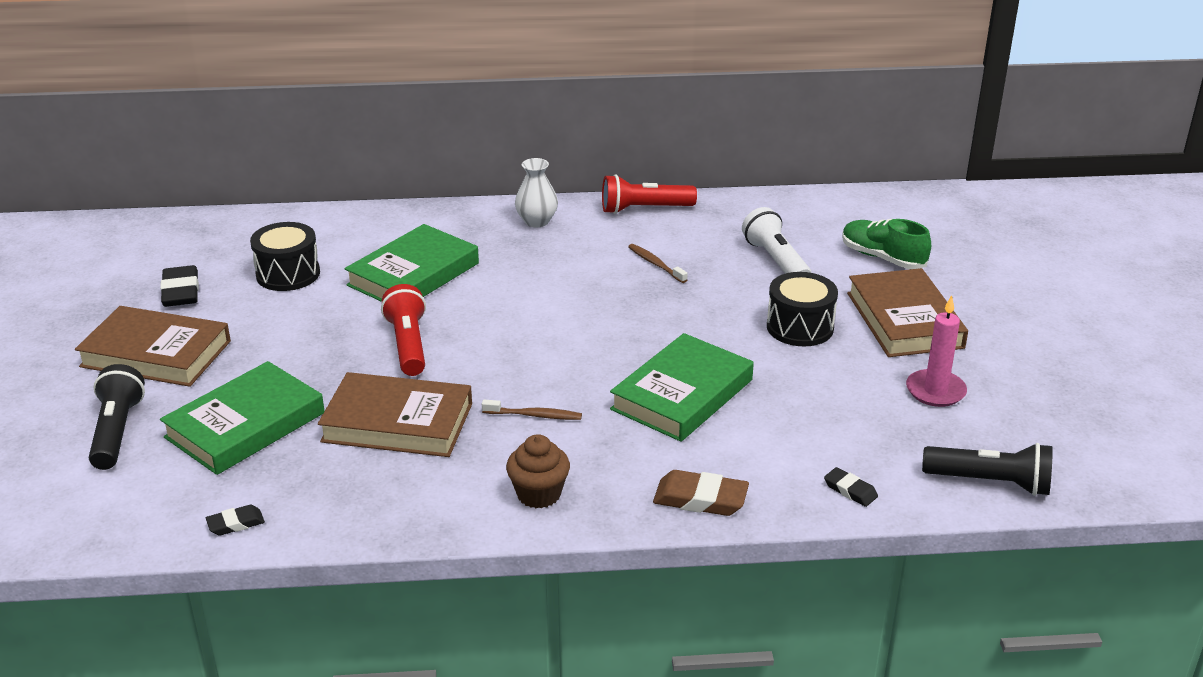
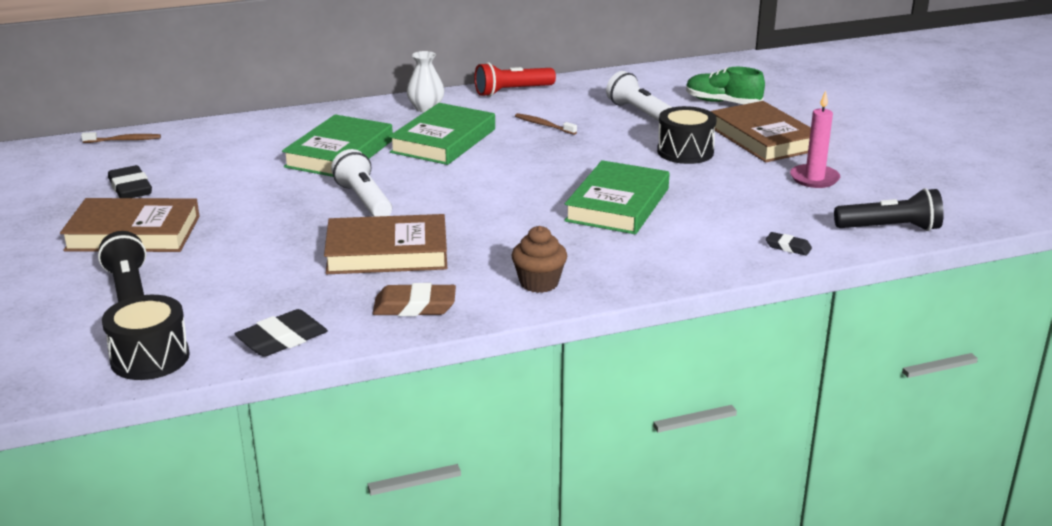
camera: 15 degrees left, 5 degrees down
green book [160,361,324,475] -> green book moved to [389,103,495,165]
black eraser [206,505,265,536] -> black eraser [235,309,328,357], size x1.73
black drum [250,222,320,291] -> black drum moved to [102,295,190,380]
red flashlight [381,284,426,376] -> white flashlight [331,149,392,217]
brown toothbrush [482,400,582,420] -> brown toothbrush moved to [81,132,161,143]
brown eraser [653,470,749,516] -> brown eraser moved to [372,283,456,316]

